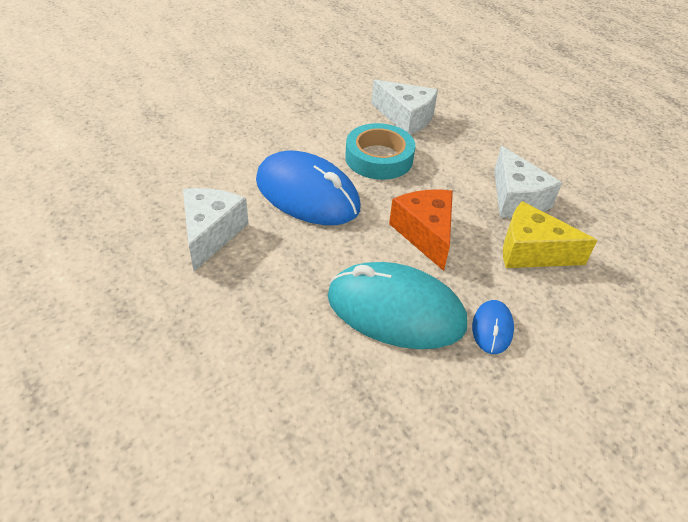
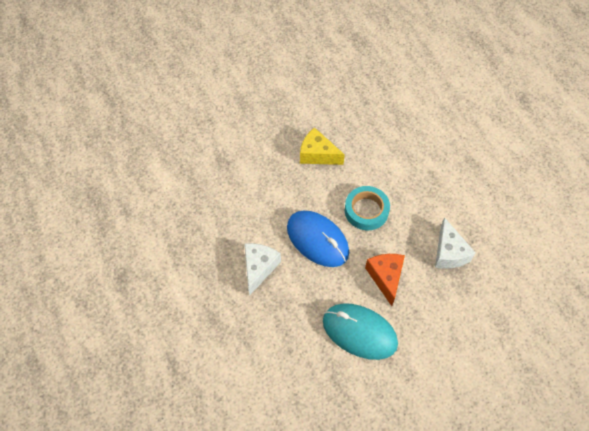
camera: 10 degrees right, 15 degrees up
white cheese [371,80,438,135] -> none
blue mouse [472,300,514,354] -> none
yellow cheese [503,201,597,268] -> yellow cheese moved to [300,127,345,165]

